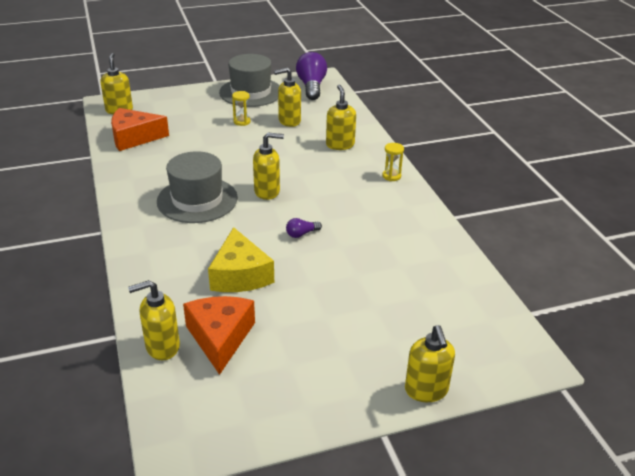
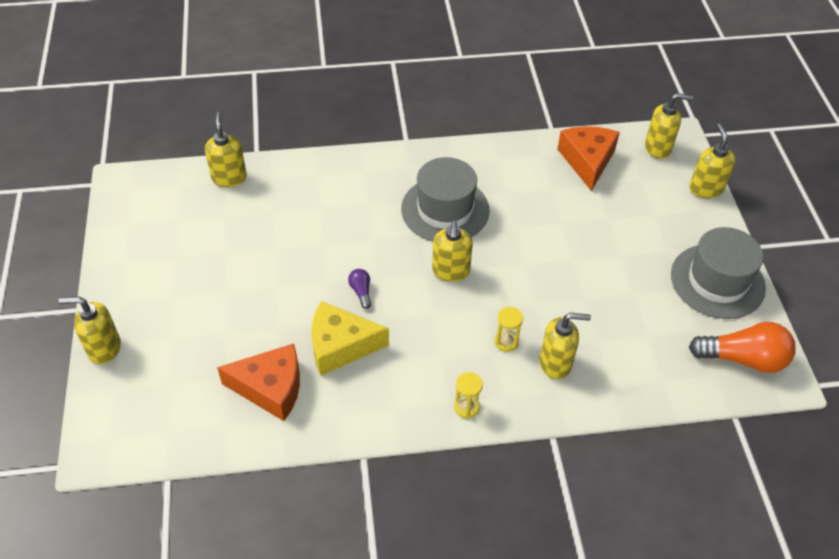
camera: 100 degrees right, 15 degrees up
orange cheese [183,296,255,375] -> orange cheese moved to [217,343,300,421]
yellow cheese [208,227,274,292] -> yellow cheese moved to [311,301,389,376]
yellow hourglass [232,91,251,126] -> yellow hourglass moved to [494,306,523,352]
yellow soap dispenser [274,67,301,127] -> yellow soap dispenser moved to [689,123,736,198]
purple light bulb [296,52,327,100] -> orange light bulb [689,322,796,373]

